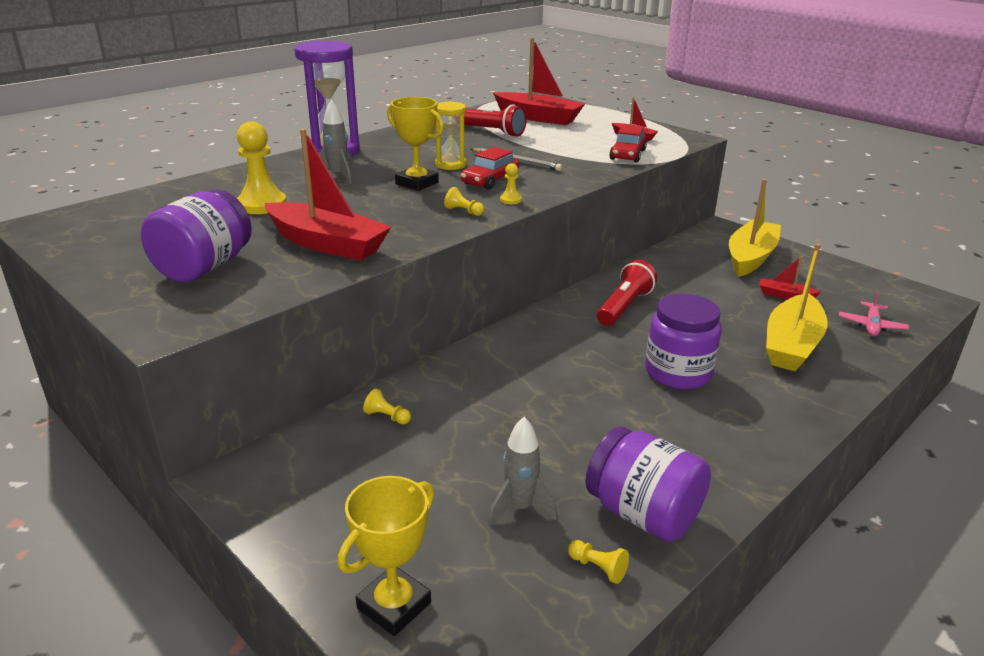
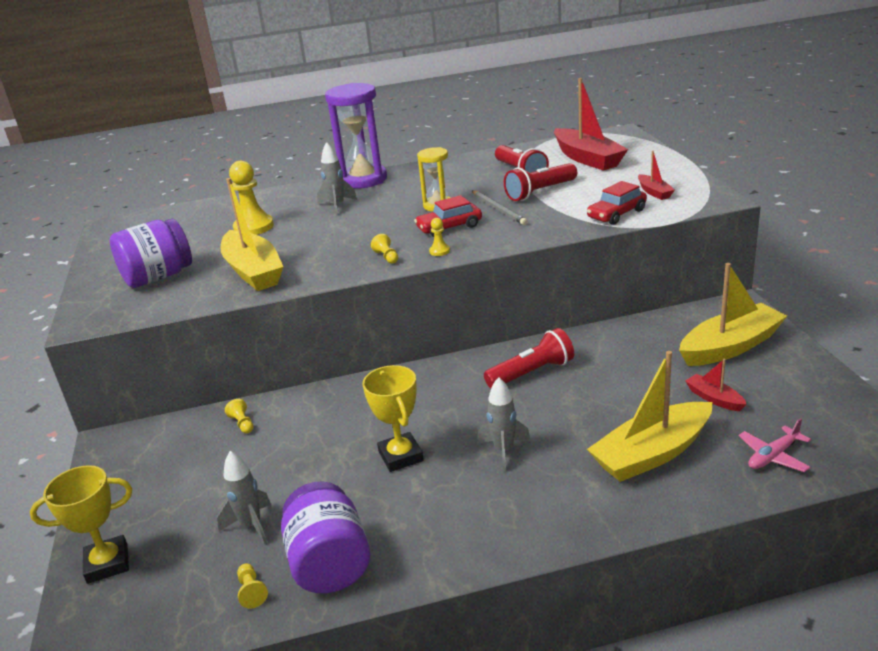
camera: 35 degrees right, 0 degrees up
red boat [264,129,391,261] -> yellow boat [220,178,283,291]
yellow trophy [387,97,444,191] -> yellow trophy moved to [363,365,424,472]
purple jar [646,294,722,390] -> grey rocket [477,377,531,472]
none -> red flashlight [504,163,577,201]

